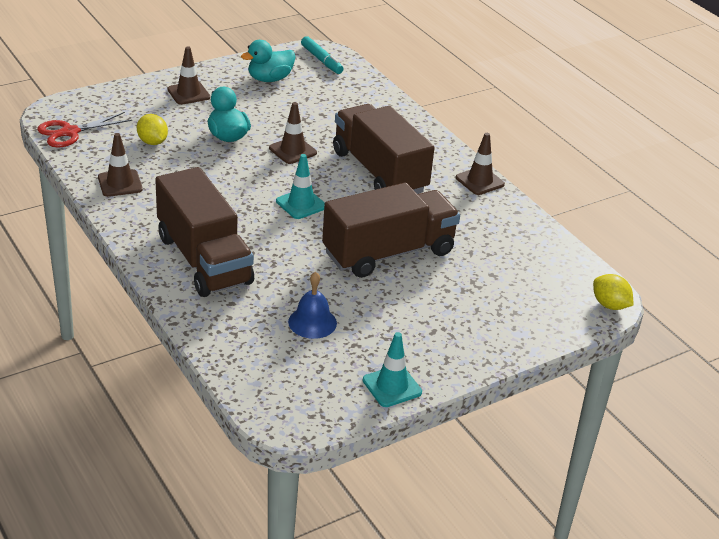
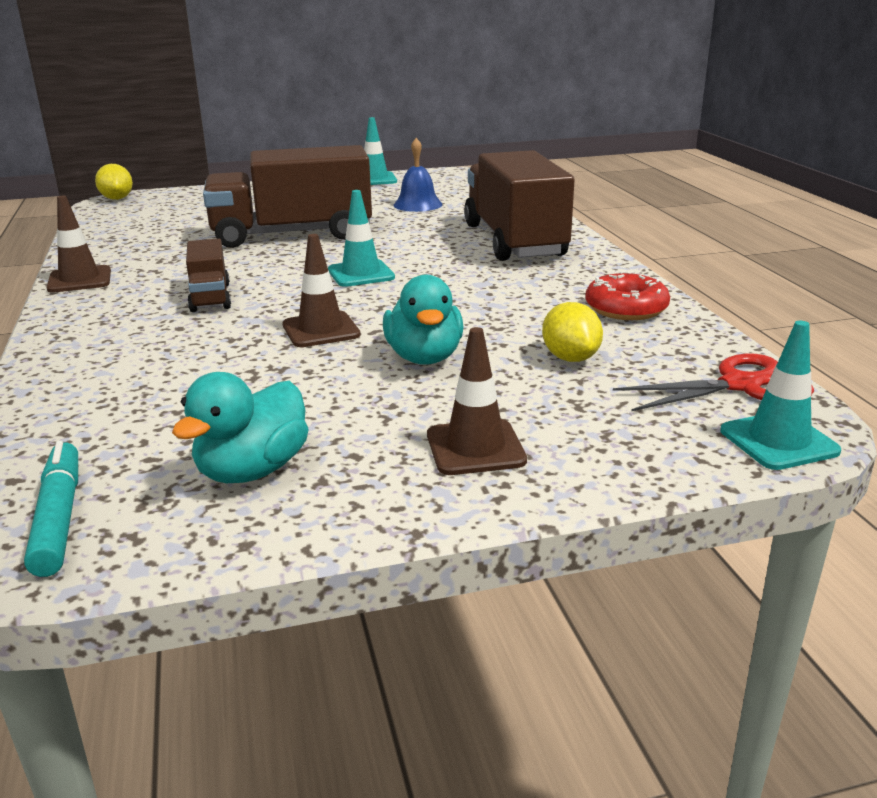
camera: 160 degrees left, 10 degrees down
brown traffic cone [98,133,143,197] -> red donut [585,271,670,320]
turquoise duck [241,40,296,82] -> turquoise duck turned 135 degrees clockwise [172,372,309,483]
brown truck [333,104,435,194] -> brown truck [186,239,231,312], size x0.48
none -> turquoise traffic cone [720,321,841,470]

